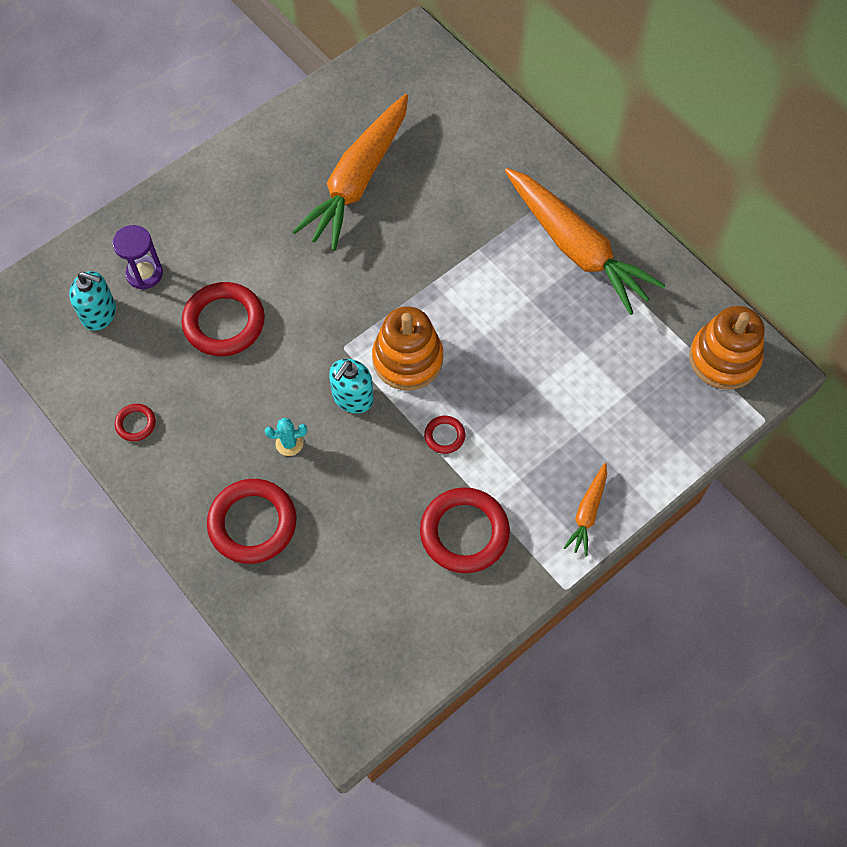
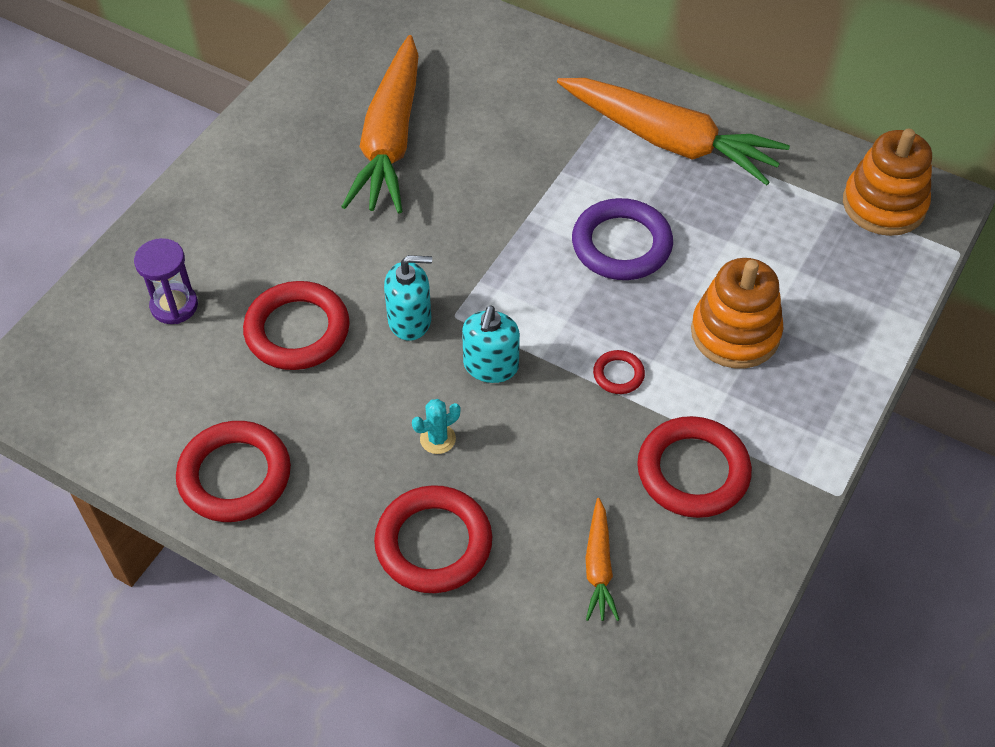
camera: 20 degrees left, 10 degrees down
turquoise soap dispenser [69,271,116,331] -> turquoise soap dispenser moved to [384,255,432,341]
red ring [115,404,156,441] -> red ring [176,421,291,522], size x2.10
orange stacking toy [372,306,443,390] -> orange stacking toy moved to [691,258,783,368]
orange carrot [564,463,607,556] -> orange carrot moved to [586,498,619,621]
none -> purple ring [572,198,673,280]

